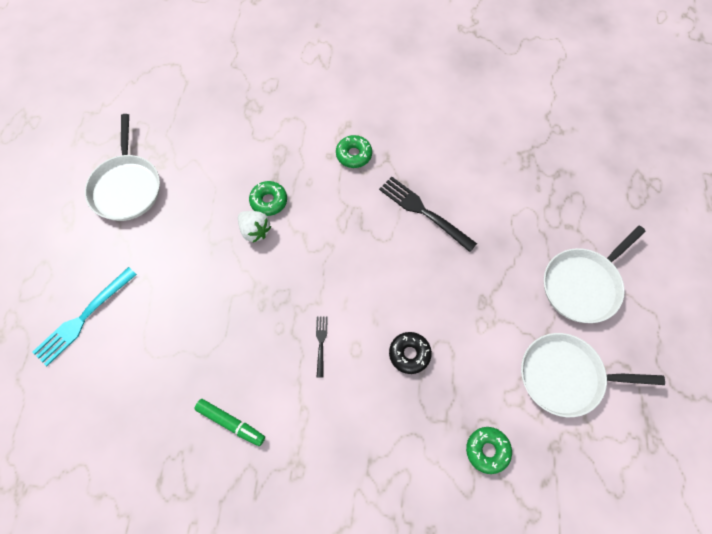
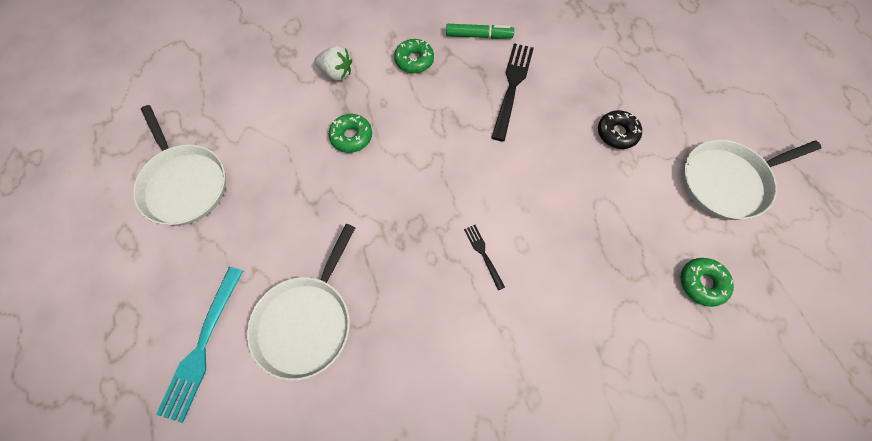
camera: 25 degrees left, 0 degrees up
green marker [195,399,265,446] -> green marker moved to [446,24,514,39]
white strawberry [238,211,271,242] -> white strawberry moved to [314,46,352,81]
black fork [379,176,477,252] -> black fork turned 90 degrees clockwise [491,43,534,141]
black donut [389,332,432,374] -> black donut moved to [598,110,642,149]
white pan [544,226,646,323] -> white pan moved to [247,224,355,381]

